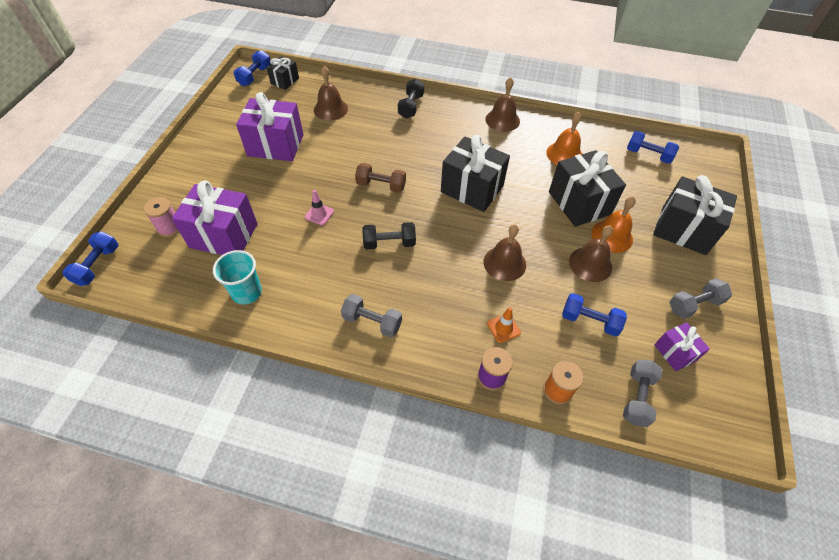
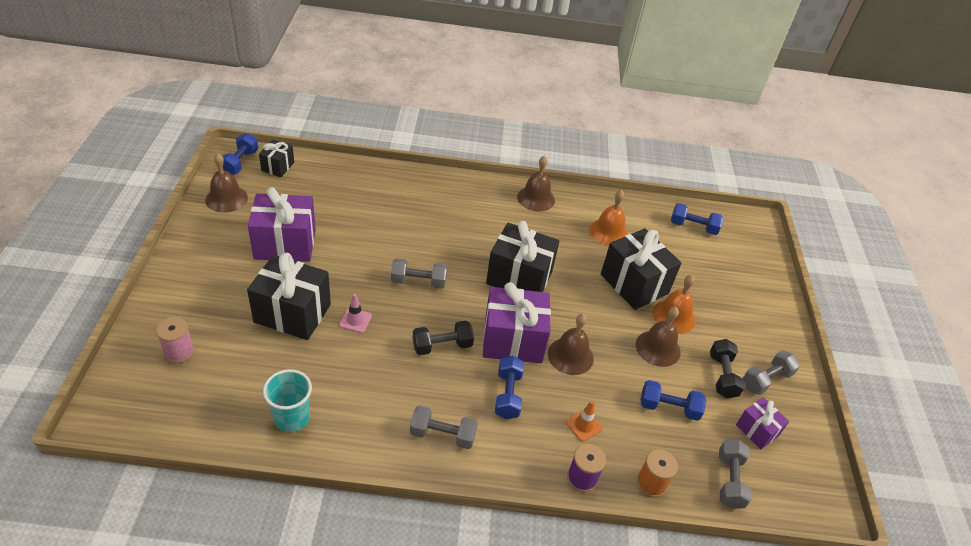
camera: 15 degrees left, 10 degrees down
blue dumbbell [62,231,118,286] -> blue dumbbell moved to [495,356,524,419]
purple gift [172,180,258,255] -> purple gift moved to [483,282,551,363]
brown bell [314,66,348,121] -> brown bell moved to [205,153,248,213]
brown dumbbell [355,163,406,193] -> grey dumbbell [391,258,447,289]
black dumbbell [398,79,424,118] -> black dumbbell moved to [710,339,745,398]
black gift [653,175,737,255] -> black gift moved to [247,253,331,340]

